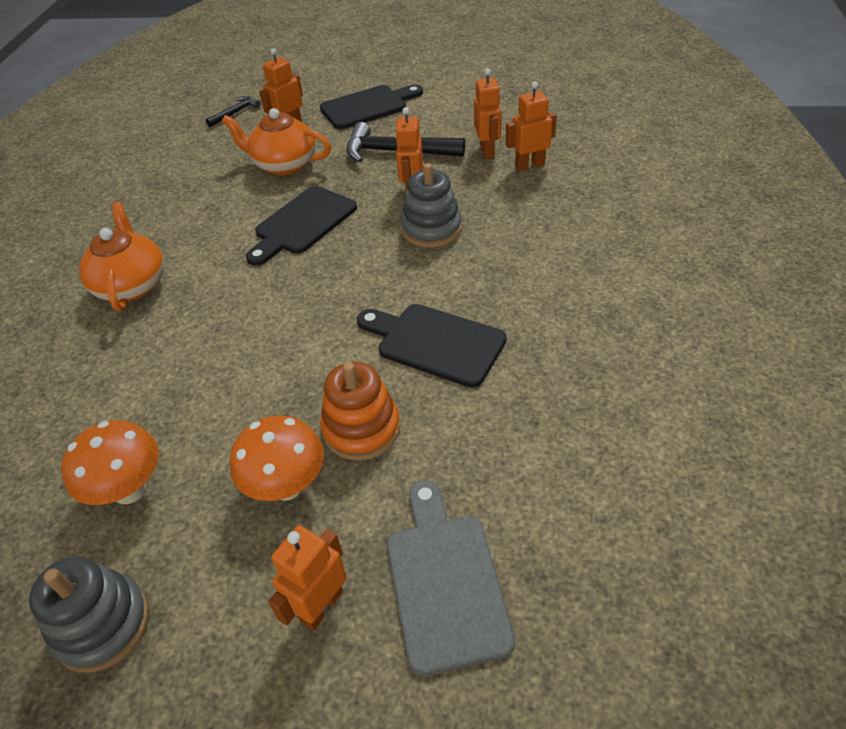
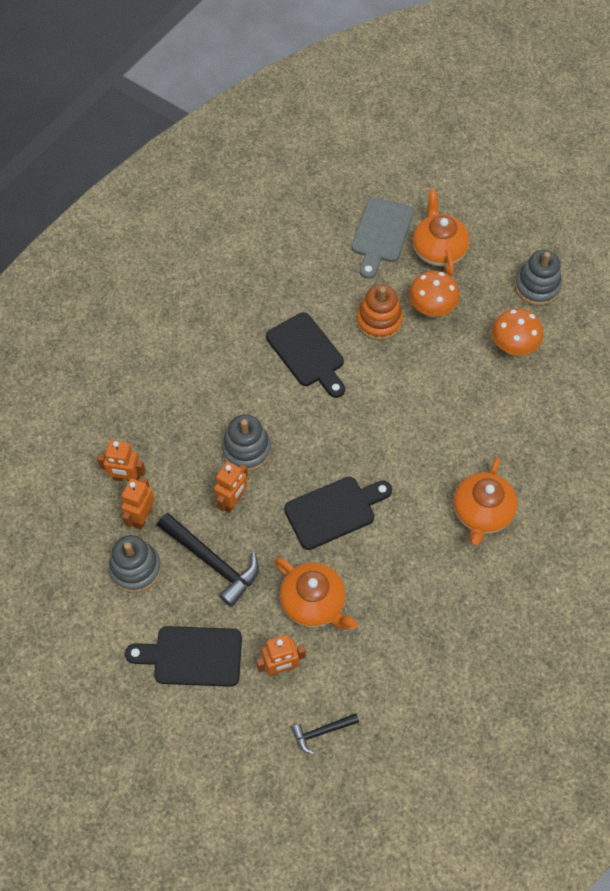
camera: 155 degrees left, 15 degrees up
orange robot [268,525,347,631] -> orange teapot [413,189,469,277]
none -> grey stacking toy [109,535,161,593]

